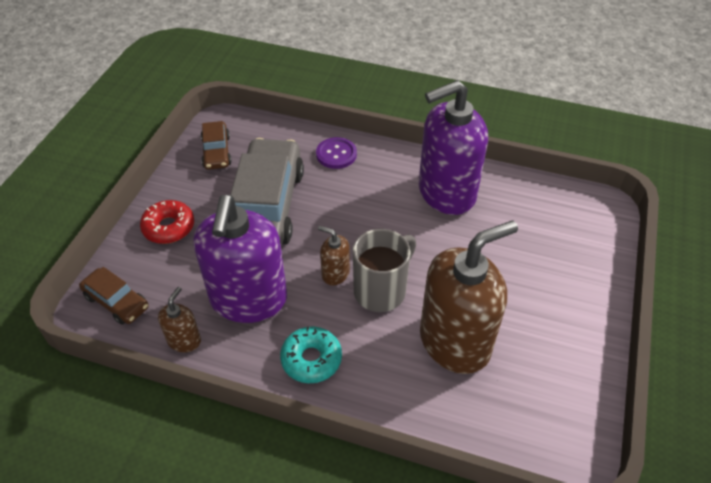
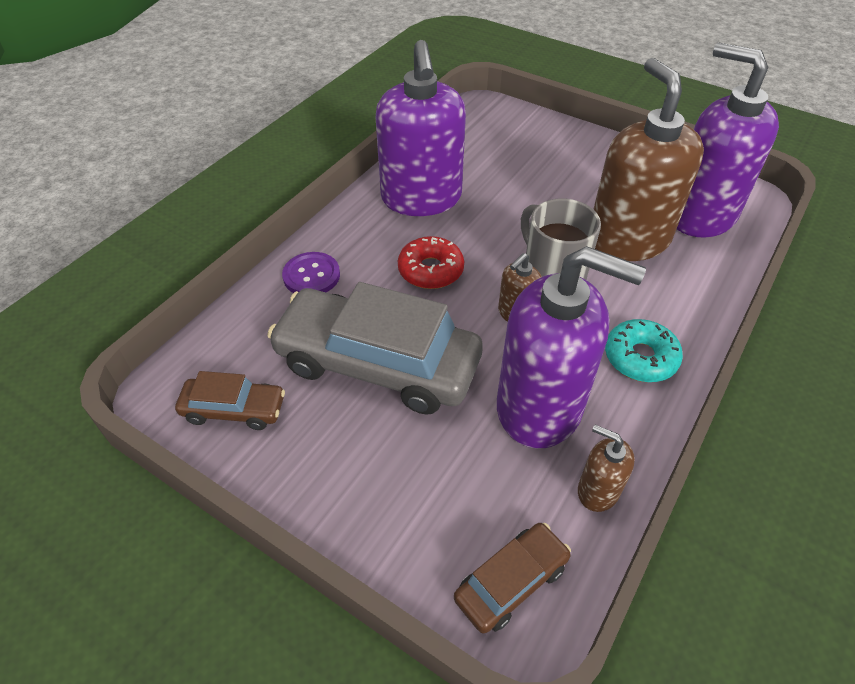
camera: 75 degrees left, 0 degrees up
red donut [140,200,194,244] -> red donut moved to [398,236,464,289]
none -> purple soap dispenser [677,43,779,238]

